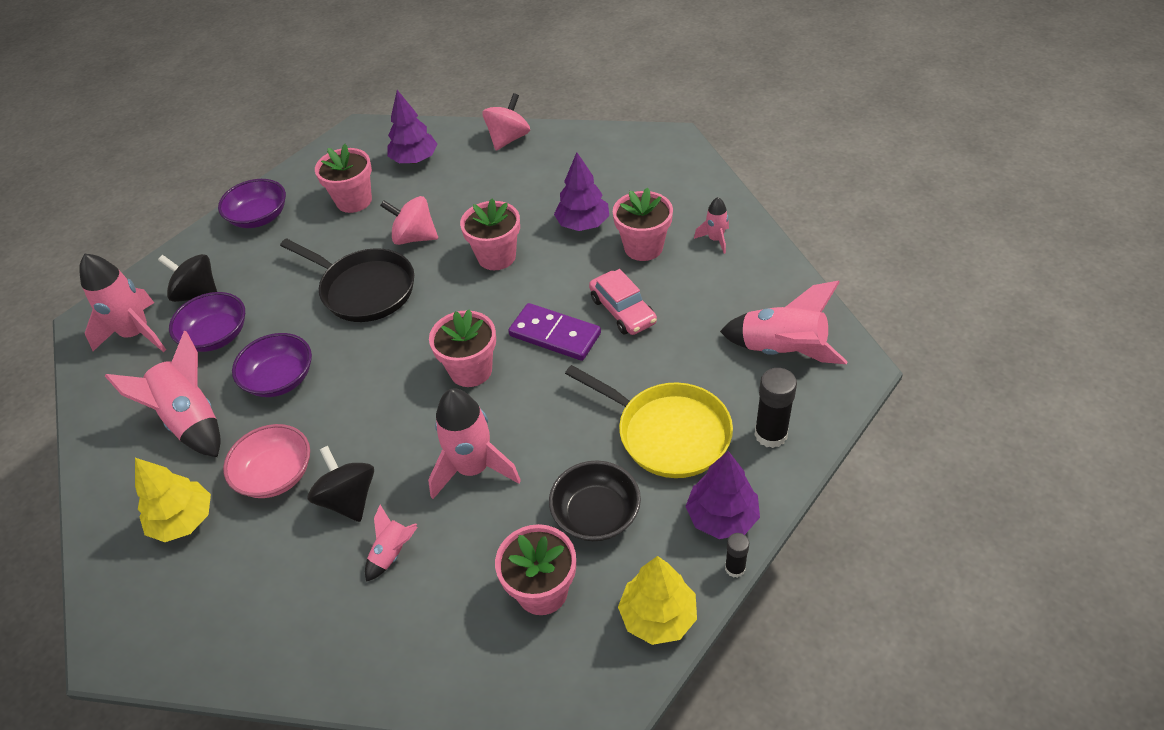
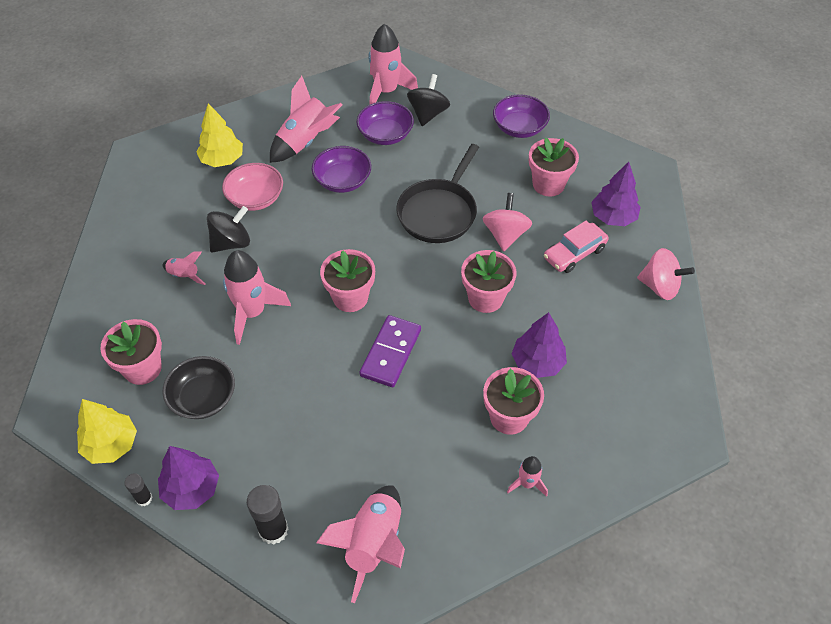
camera: 80 degrees right, 5 degrees up
yellow pan [565,365,733,478] -> none
pink car [589,269,657,335] -> pink car moved to [544,221,609,273]

